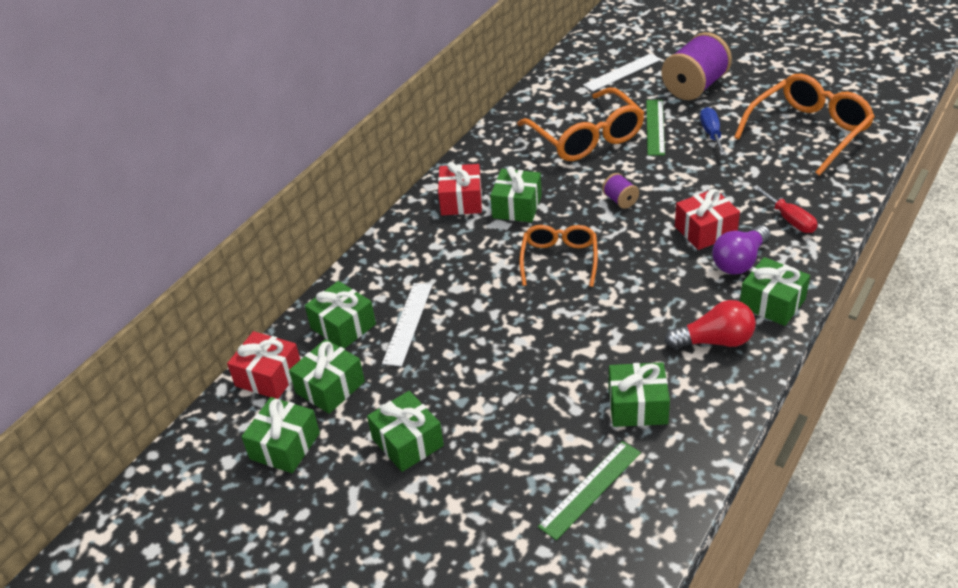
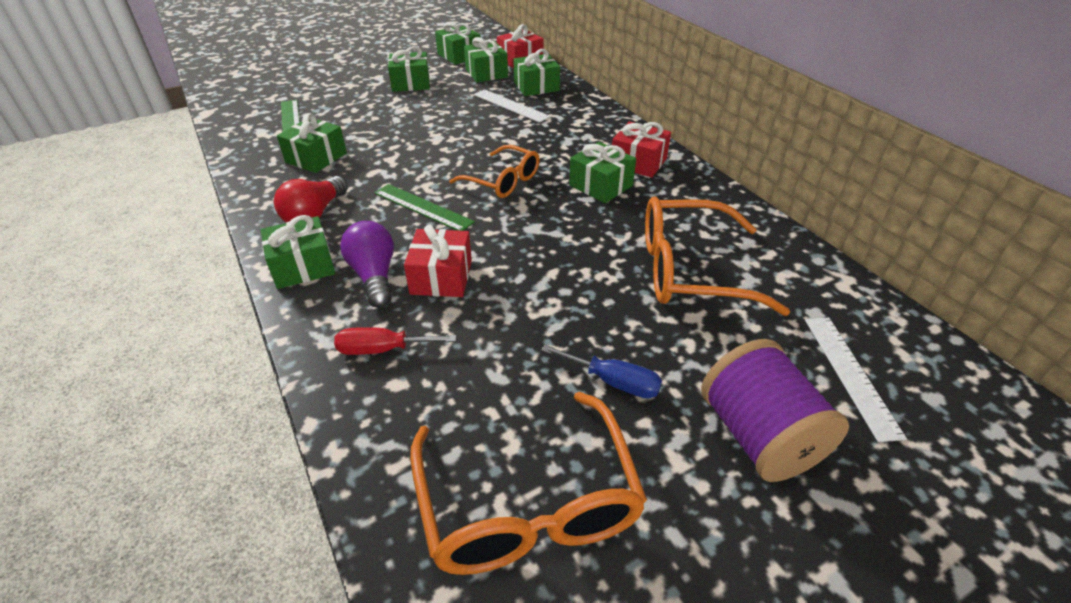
camera: 115 degrees right, 0 degrees up
purple spool [602,173,639,209] -> none
green ruler [646,100,665,155] -> green ruler moved to [375,184,475,231]

